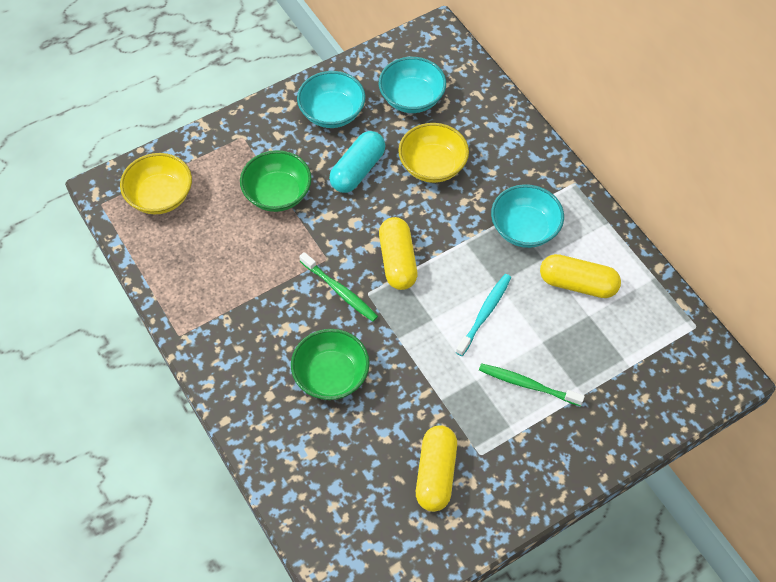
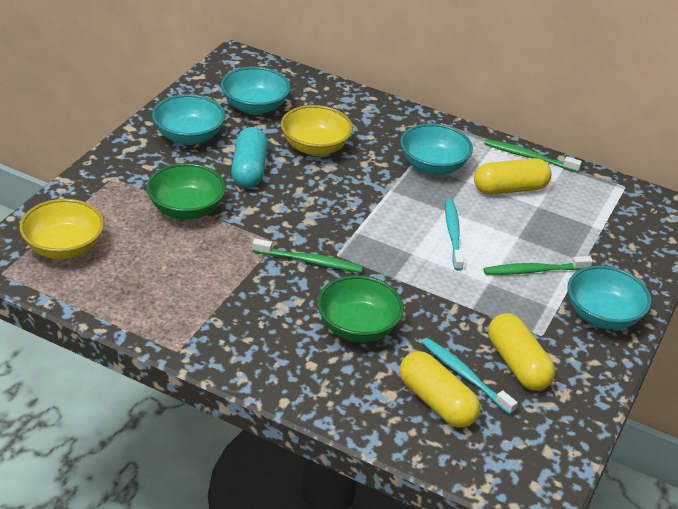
camera: 35 degrees left, 20 degrees down
yellow capsule [379,217,418,290] -> yellow capsule moved to [400,351,480,428]
none -> turquoise toothbrush [421,338,518,414]
none -> green toothbrush [484,139,582,172]
none -> turquoise bowl [568,265,652,330]

